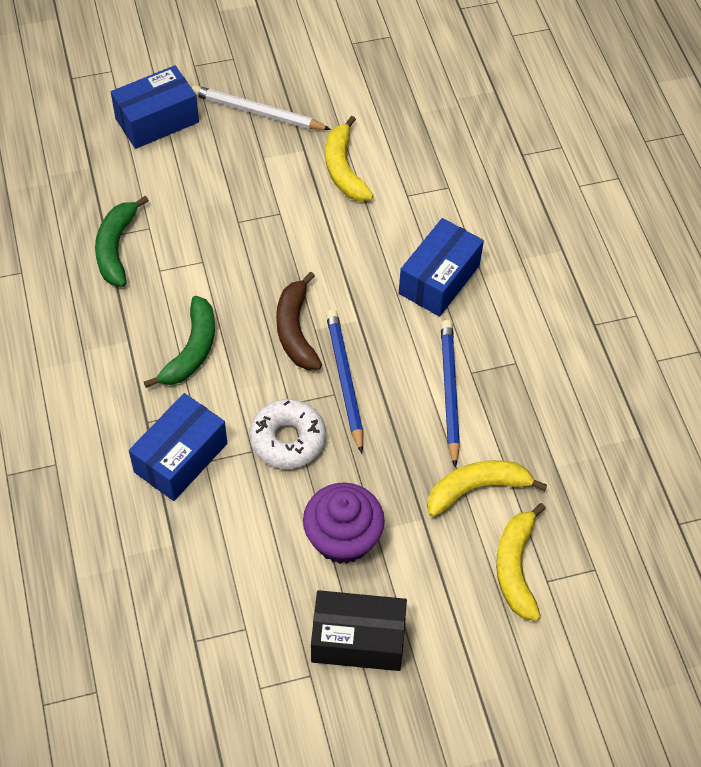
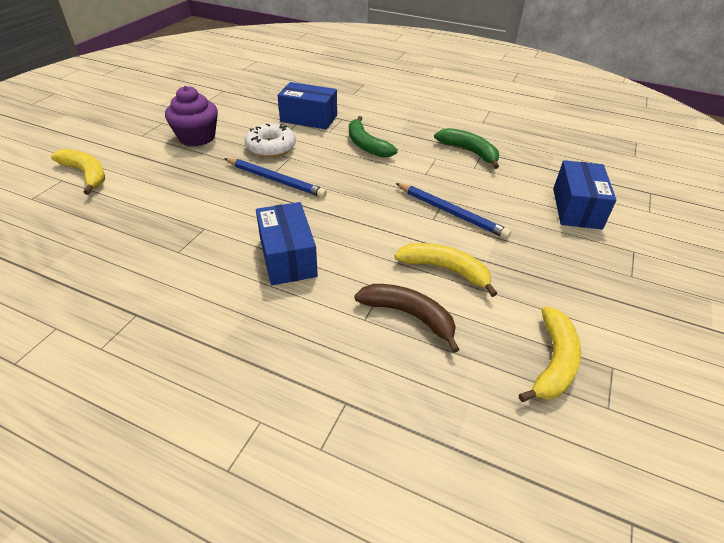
camera: 130 degrees right, 15 degrees down
blue box [129,393,227,501] -> blue box turned 60 degrees counterclockwise [277,82,337,130]
white pencil [192,85,331,130] -> none
brown banana [276,272,322,370] -> brown banana moved to [354,284,460,353]
black box [311,590,407,671] -> none
yellow banana [427,460,547,517] -> yellow banana moved to [519,306,581,402]
blue pencil [441,320,460,467] -> blue pencil moved to [395,183,511,239]

